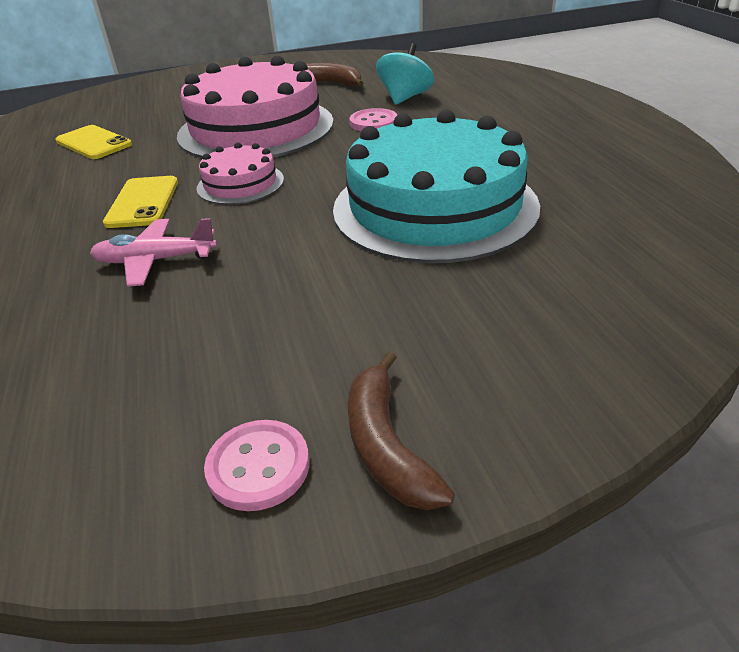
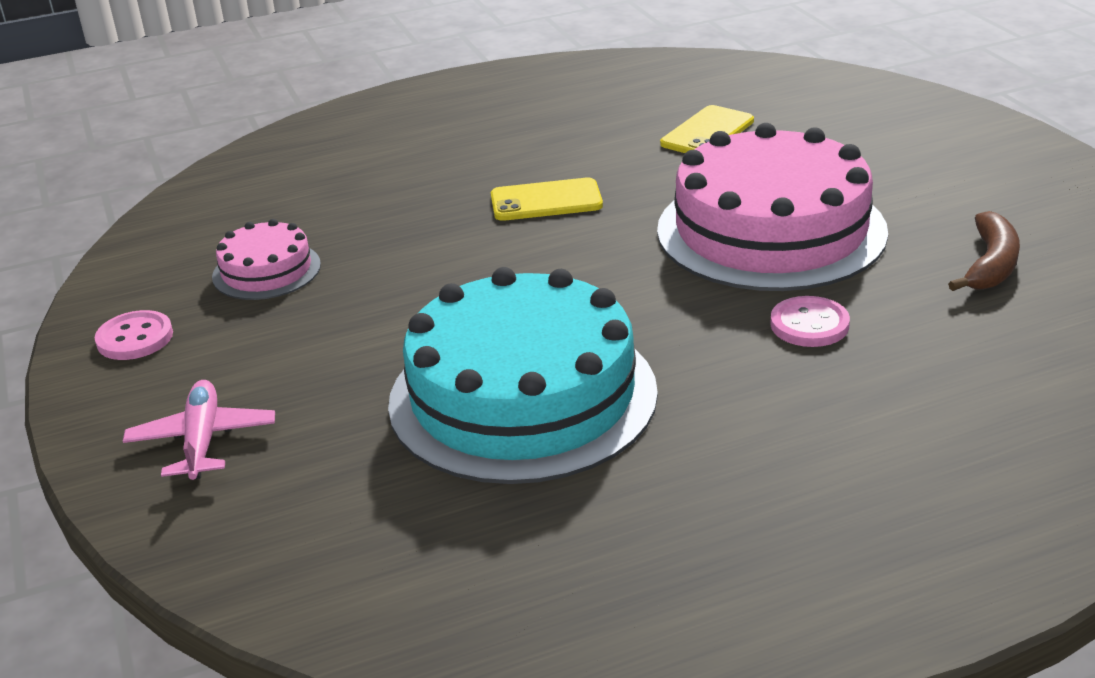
camera: 85 degrees right, 5 degrees down
pink plane [90,218,217,287] -> pink plane moved to [123,380,275,480]
pink cake [197,142,284,205] -> pink cake moved to [212,219,321,300]
brown banana [348,351,455,510] -> none
turquoise spinning top [376,43,434,105] -> none

